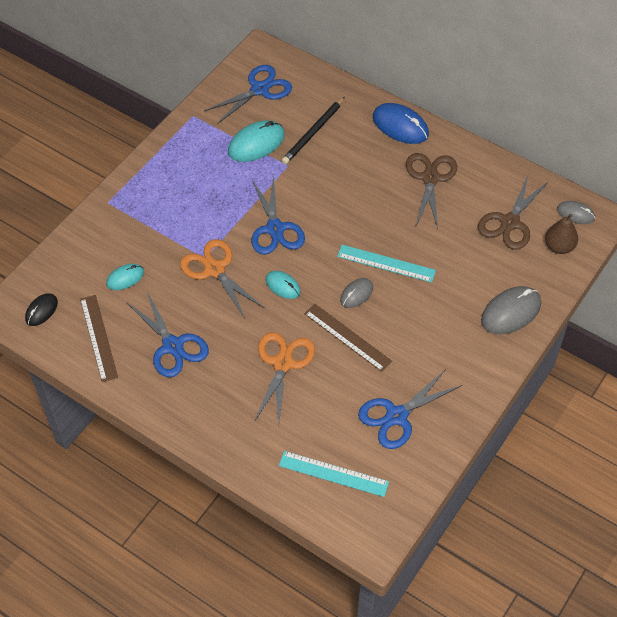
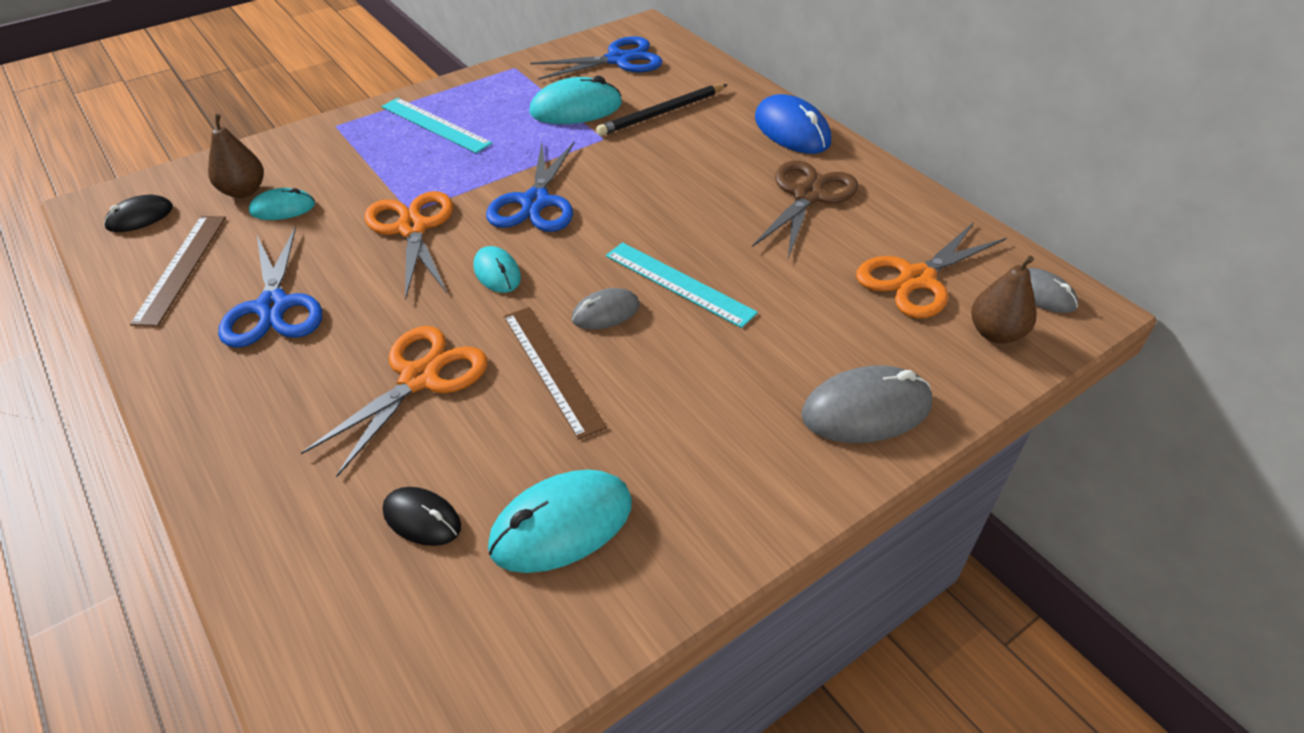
camera: 20 degrees right, 10 degrees down
turquoise ruler [279,451,389,497] -> turquoise ruler moved to [382,98,492,153]
blue scissors [358,369,462,449] -> turquoise mouse [488,470,632,573]
brown scissors [478,173,549,250] -> orange scissors [856,222,1006,318]
none -> brown pear [208,114,264,198]
none -> black mouse [383,487,461,546]

